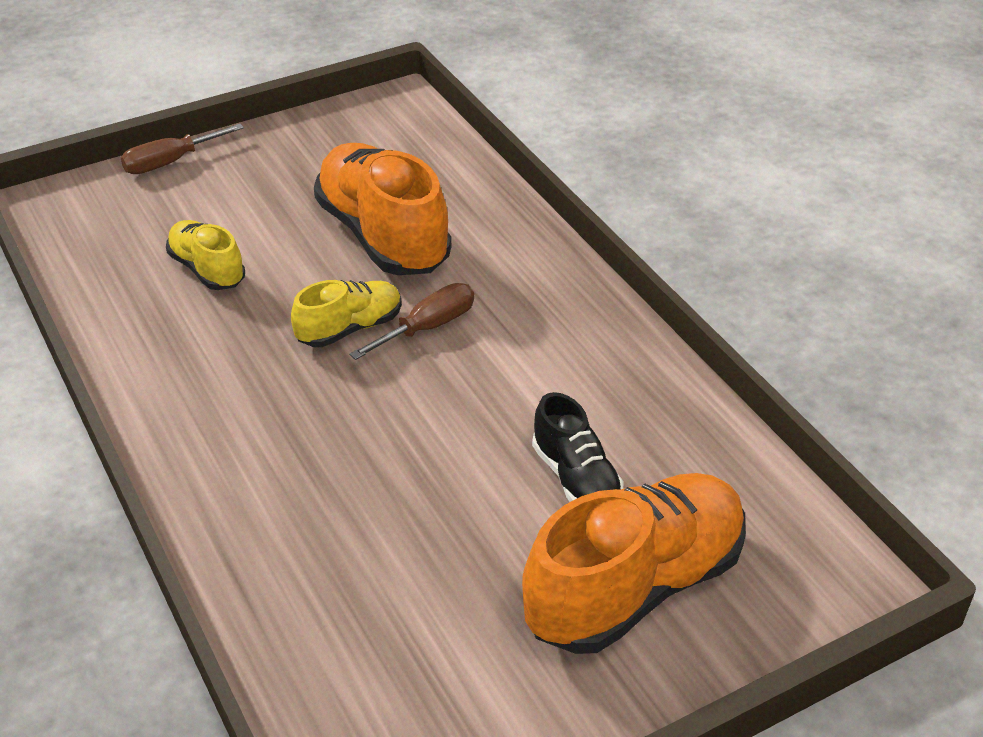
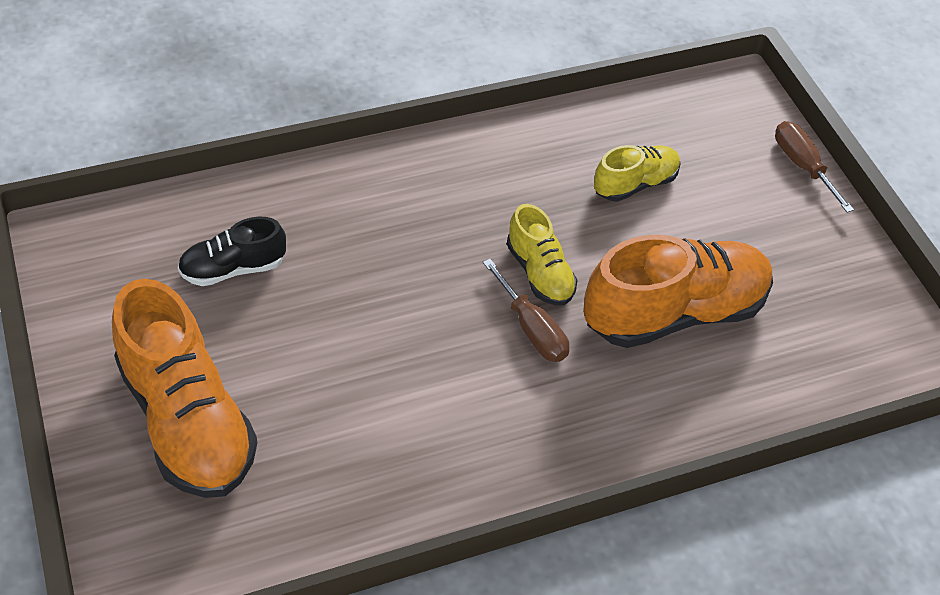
camera: 95 degrees right, 10 degrees up
black shoe [532,392,624,502] -> black shoe moved to [178,217,286,286]

